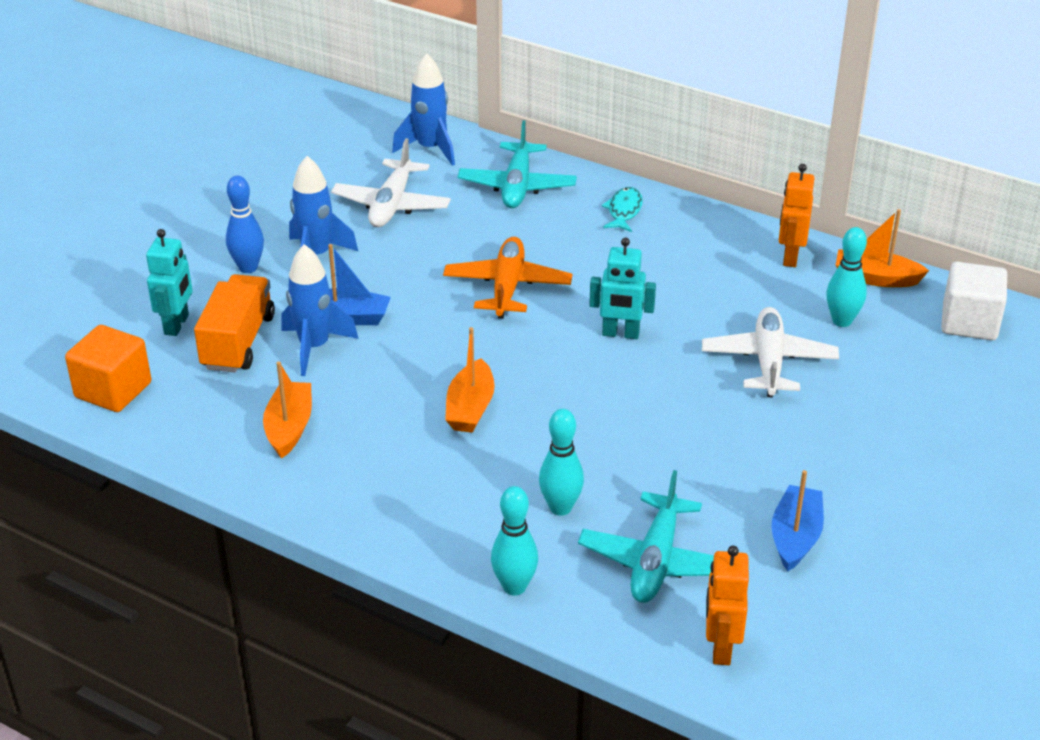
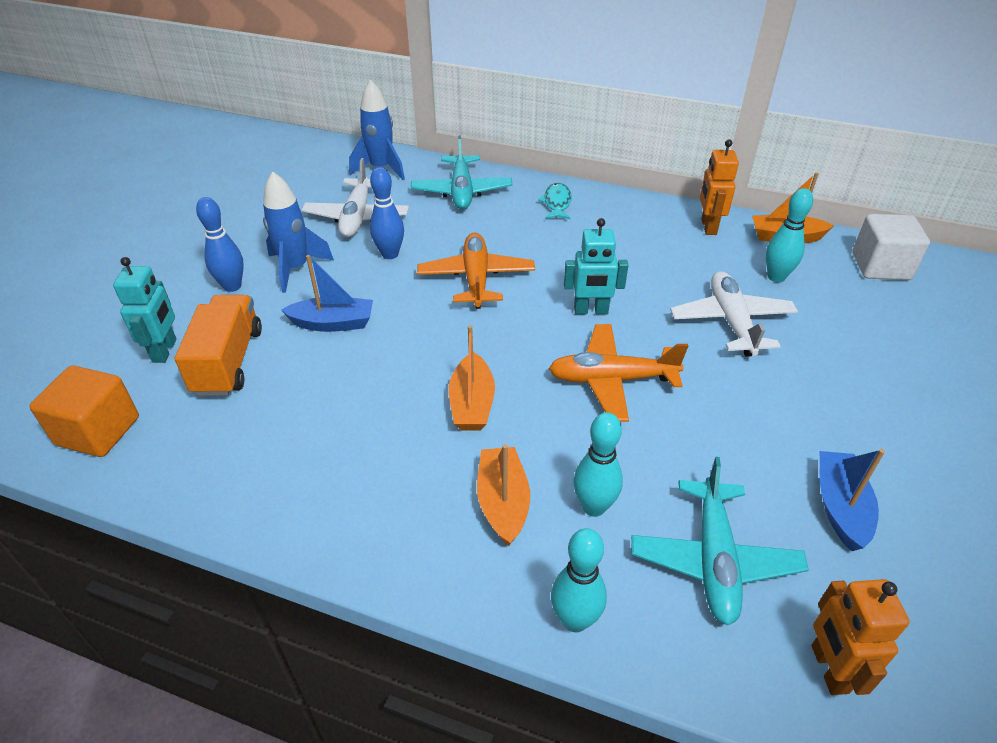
camera: 10 degrees left, 5 degrees up
orange boat [263,361,312,458] -> orange boat moved to [477,444,530,546]
blue rocket [281,244,358,376] -> none
none -> blue bowling pin [370,167,404,259]
none -> orange plane [549,324,688,422]

